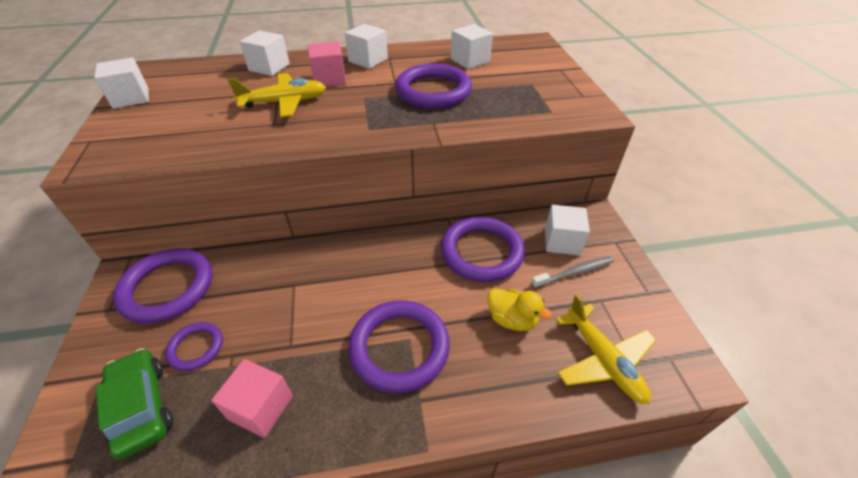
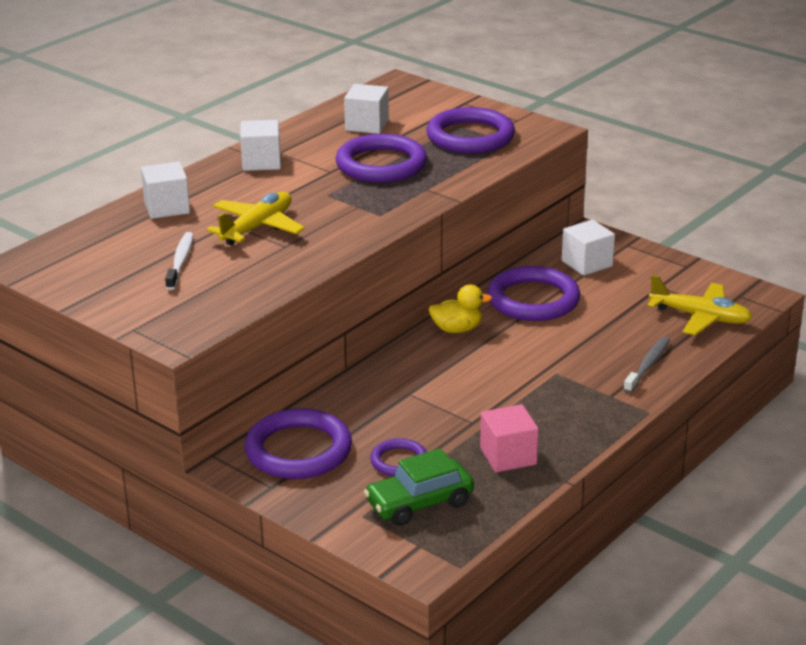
camera: 40 degrees left, 15 degrees down
white cube [94,58,149,109] -> none
green car [96,348,173,459] -> green car turned 45 degrees counterclockwise [364,448,474,526]
pink cube [308,41,346,86] -> none
purple ring [348,300,450,393] -> purple ring moved to [426,107,515,153]
yellow duck [487,288,552,331] -> yellow duck moved to [428,285,492,333]
grey toothbrush [531,256,614,288] -> grey toothbrush moved to [623,337,670,393]
none -> white toothbrush [165,232,193,290]

